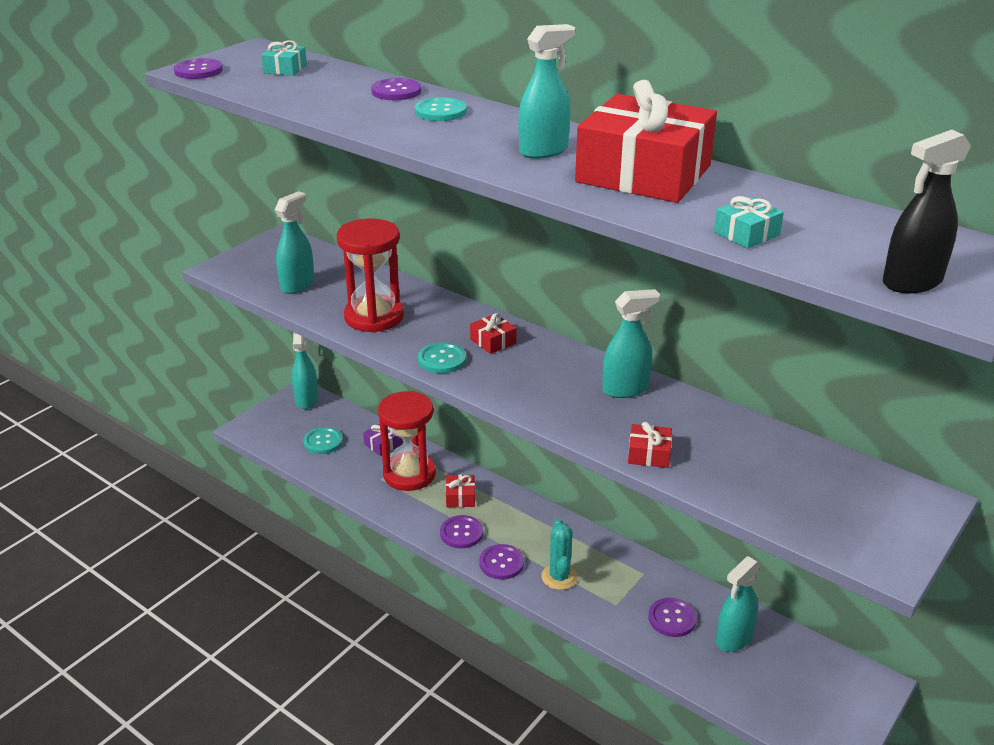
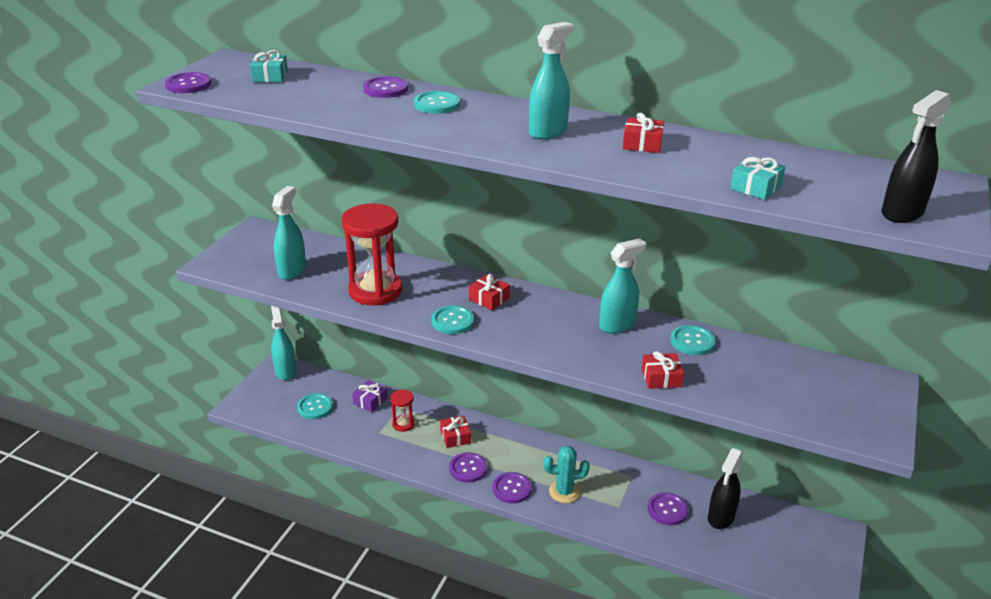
camera: 15 degrees left, 0 degrees up
red hourglass [378,391,436,491] -> red hourglass [390,389,415,432], size x0.48
turquoise cactus [542,519,578,590] -> turquoise cactus turned 75 degrees counterclockwise [543,445,590,503]
red gift [575,80,717,203] -> red gift [623,113,664,153], size x0.40
turquoise spray bottle [716,556,761,652] -> black spray bottle [708,448,743,529]
none -> turquoise button [670,325,716,355]

